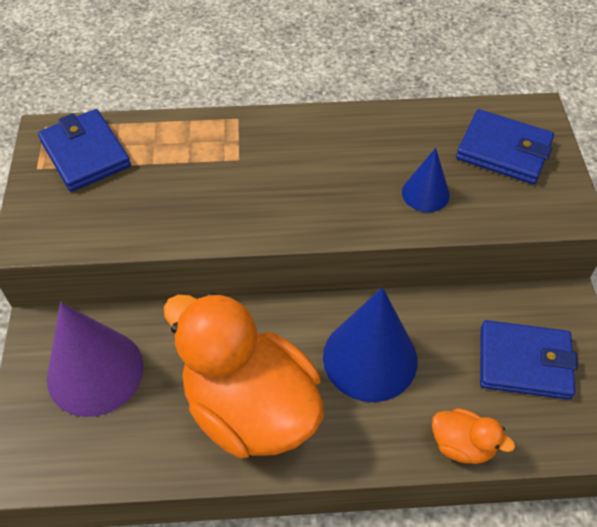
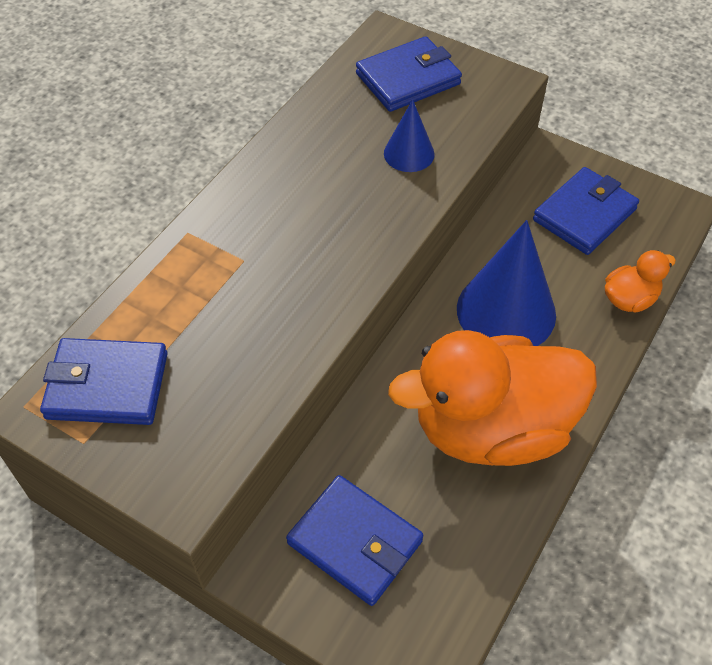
camera: 55 degrees left, 0 degrees up
purple cone [47,302,144,417] -> blue wallet [286,475,423,606]

